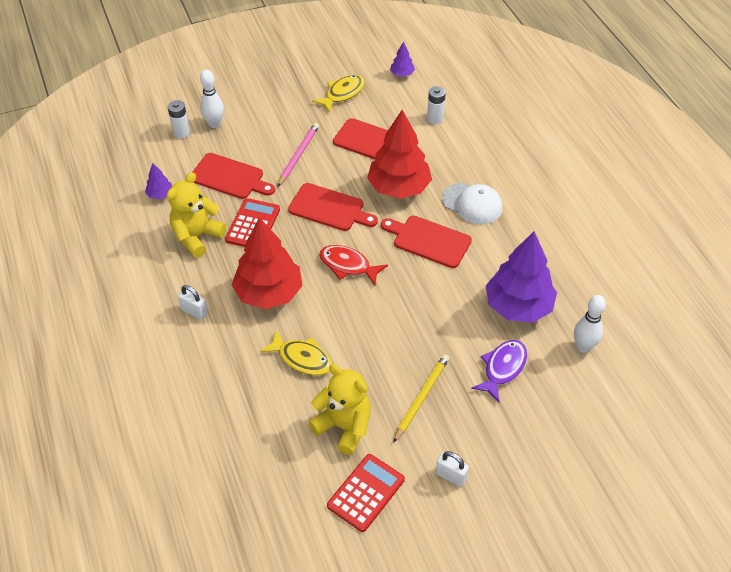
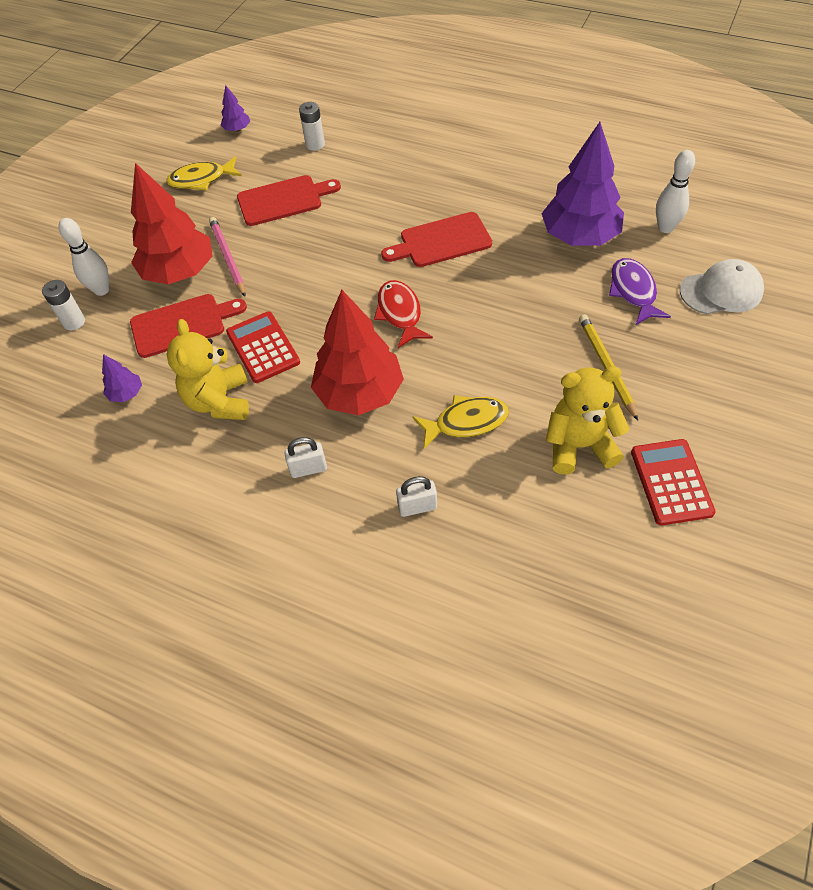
camera: 40 degrees left, 5 degrees up
red cutting board [288,183,378,231] -> none
yellow fish [312,75,365,113] -> yellow fish turned 105 degrees counterclockwise [166,156,242,191]
red fish [319,245,388,285] -> red fish turned 90 degrees clockwise [374,280,433,348]
red tree [367,110,432,199] -> red tree moved to [131,163,213,284]
white padlock [436,451,469,487] -> white padlock moved to [396,476,437,517]
white cap [442,183,503,225] -> white cap moved to [680,259,764,314]

